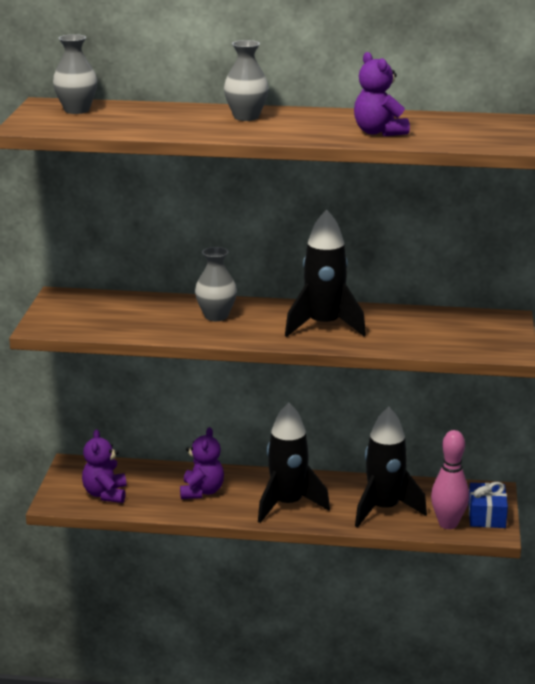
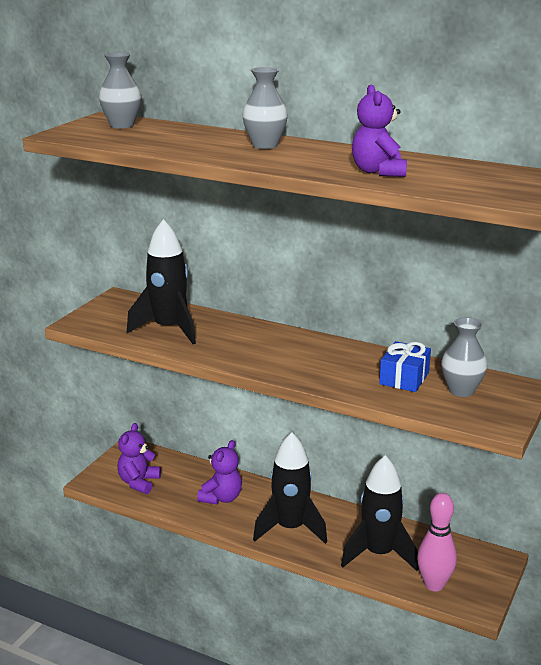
camera: 20 degrees right, 0 degrees up
grey vase [195,247,237,321] -> grey vase moved to [441,317,487,397]
black rocket [285,209,366,337] -> black rocket moved to [127,219,196,344]
blue gift [468,482,508,528] -> blue gift moved to [379,341,431,392]

